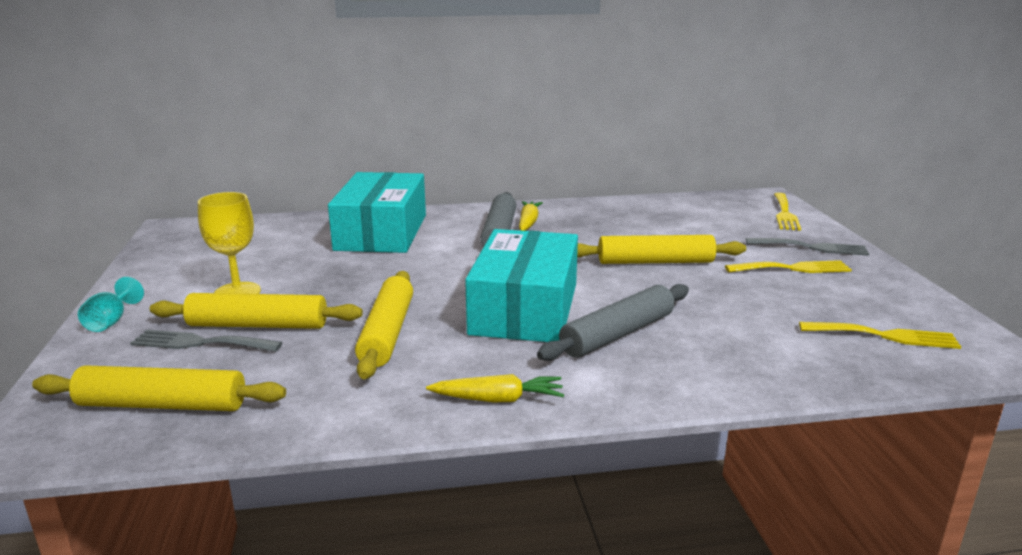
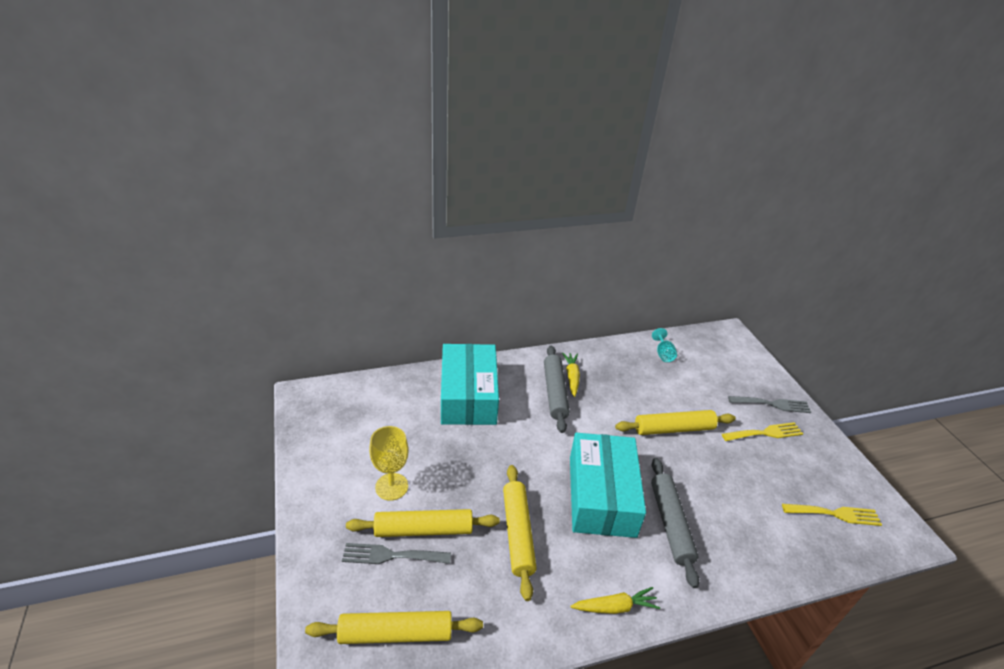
camera: 10 degrees left, 15 degrees up
turquoise goblet [78,277,144,332] -> turquoise goblet moved to [652,328,677,362]
grey rolling pin [537,284,689,361] -> grey rolling pin turned 45 degrees counterclockwise [651,458,699,588]
yellow fork [774,193,801,231] -> none

